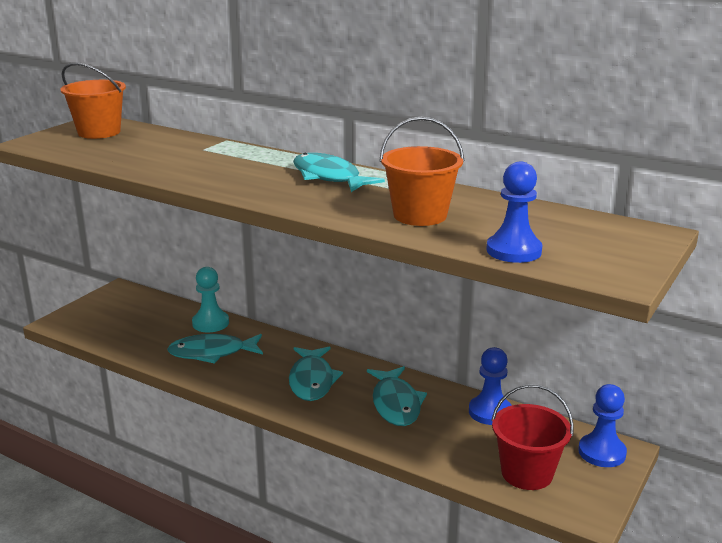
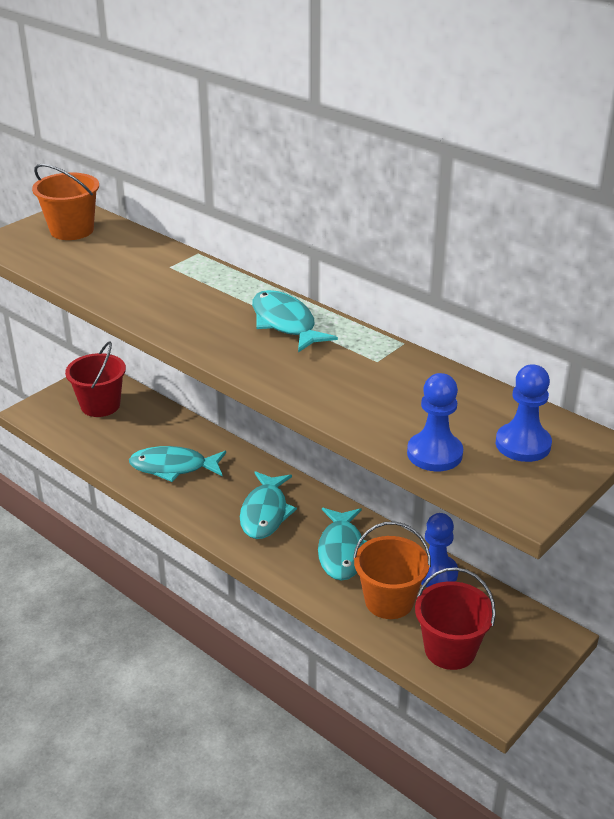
camera: 10 degrees right, 10 degrees up
turquoise pawn [192,267,229,332] -> none
orange bucket [379,117,464,226] -> orange bucket moved to [353,521,431,619]
blue pawn [578,384,627,467] -> blue pawn moved to [496,364,552,462]
none -> red bucket [65,342,126,417]

